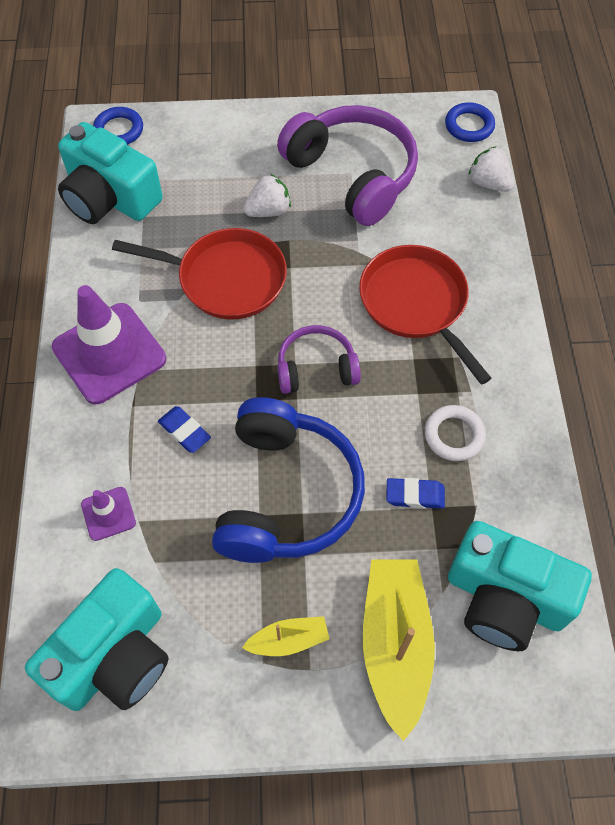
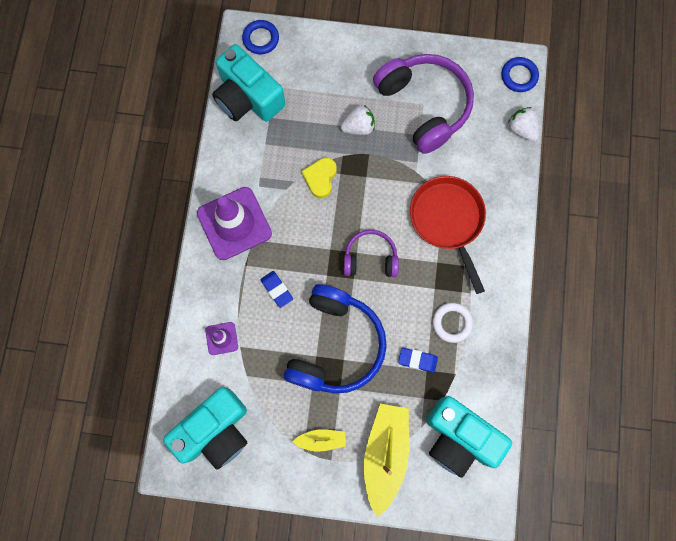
camera: 10 degrees right, 15 degrees up
red pan [112,228,287,320] -> yellow heart [302,158,337,199]

